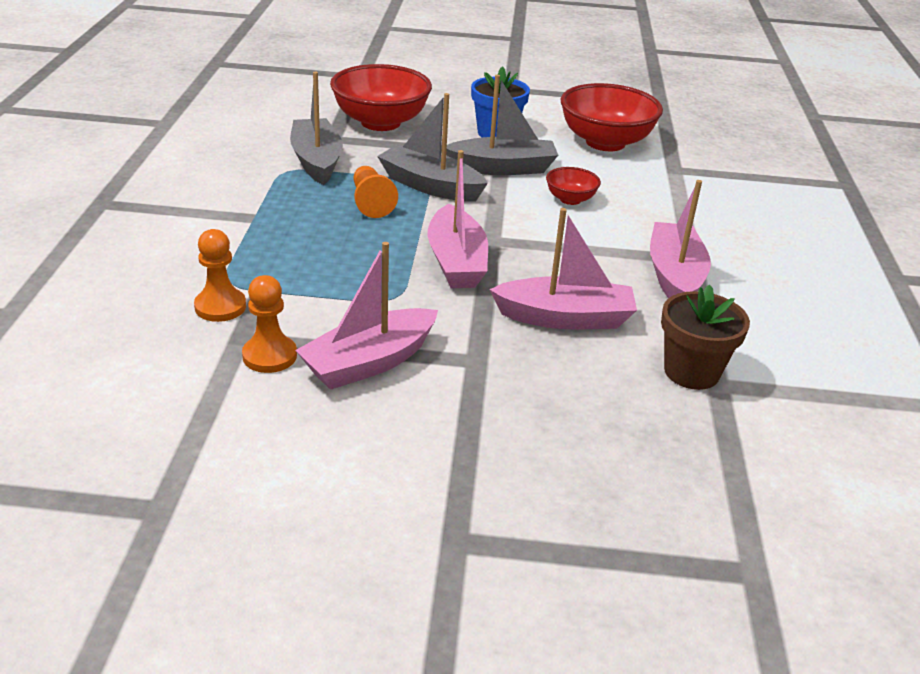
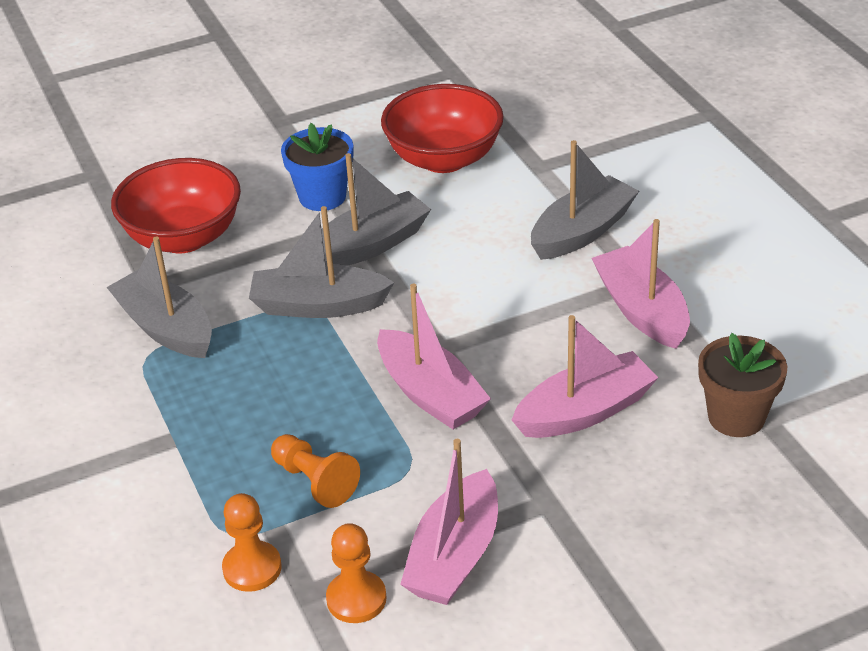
camera: 25 degrees left, 5 degrees up
orange pawn [353,166,398,218] -> orange pawn moved to [271,434,360,508]
red bowl [546,167,601,205] -> none
none -> grey boat [531,140,639,260]

